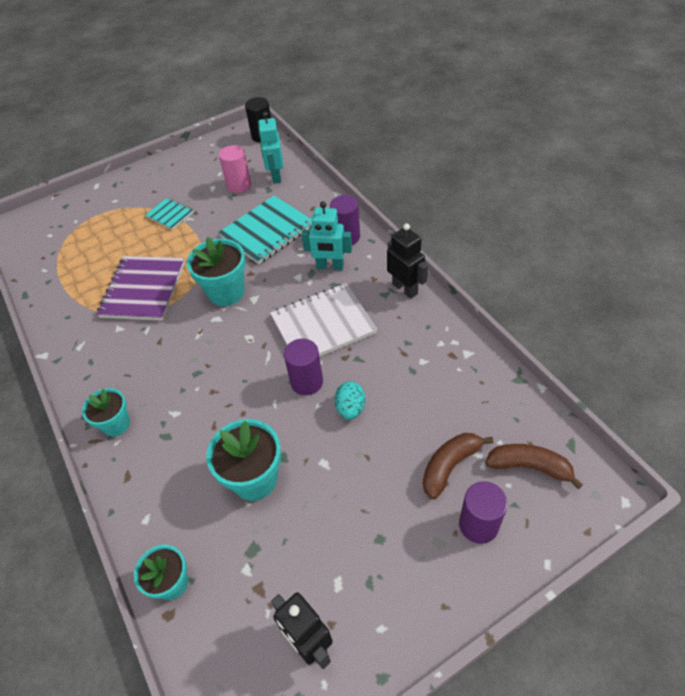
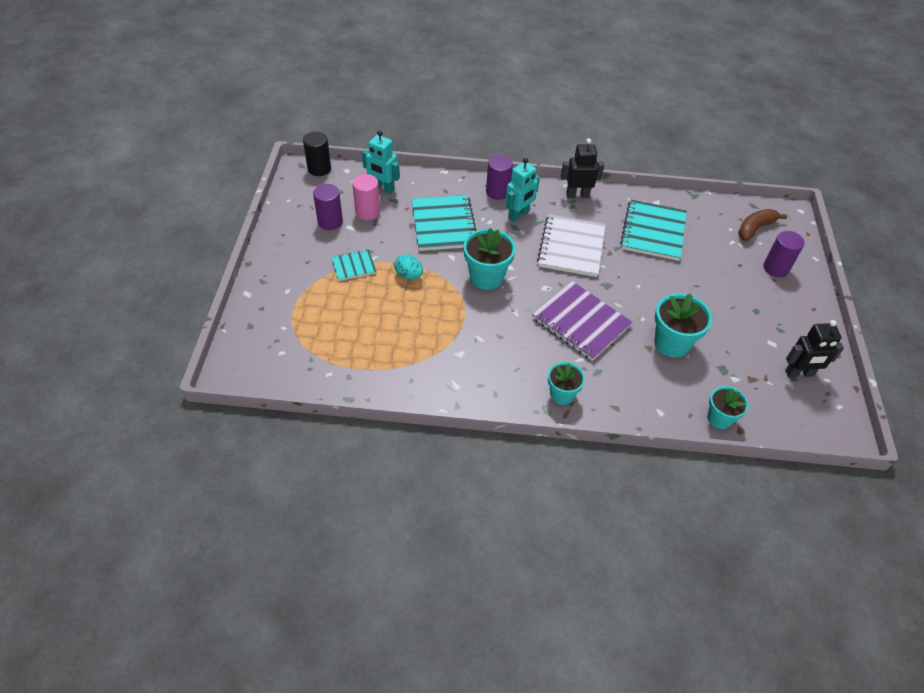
camera: 60 degrees left, 0 degrees up
purple notebook [97,256,185,321] -> purple notebook moved to [532,281,632,361]
purple cylinder [284,339,323,395] -> purple cylinder moved to [313,184,343,230]
turquoise egg [334,381,365,420] -> turquoise egg moved to [394,254,423,280]
brown banana [423,433,493,499] -> none
none -> turquoise notebook [620,199,687,261]

